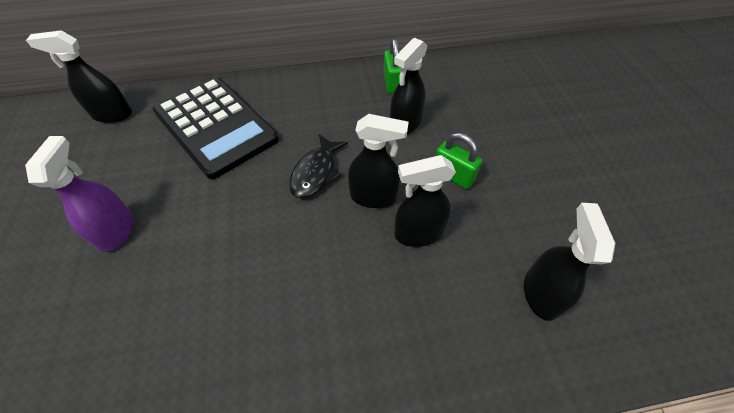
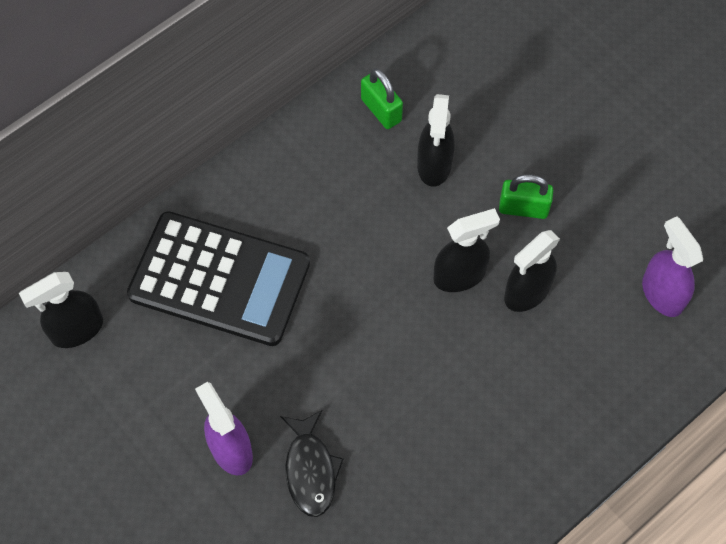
camera: 30 degrees left, 10 degrees up
black fish [289,134,348,198] -> black fish moved to [280,410,344,517]
black spray bottle [524,203,615,321] -> purple spray bottle [642,217,703,317]

